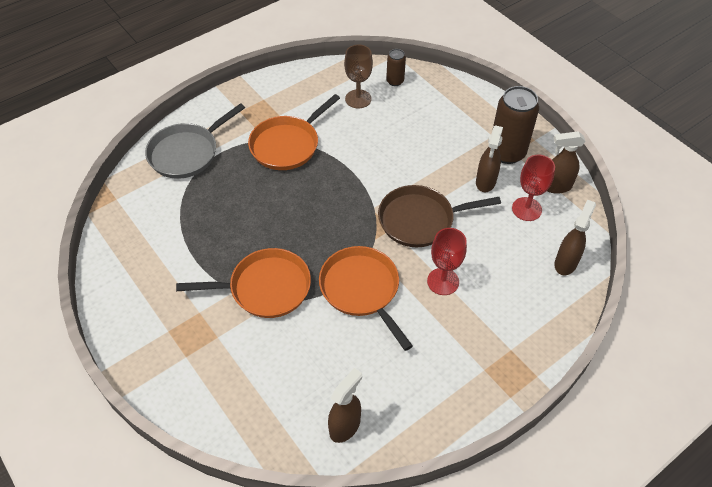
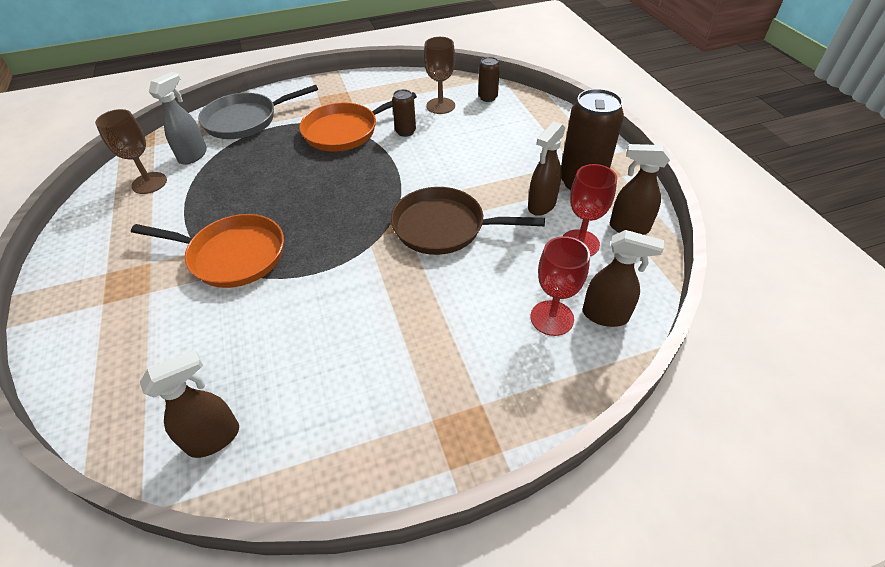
camera: 20 degrees right, 5 degrees down
orange pan [319,246,413,351] -> none
red goblet [427,228,467,295] -> red goblet moved to [530,236,590,336]
brown spray bottle [555,199,596,275] -> brown spray bottle turned 60 degrees clockwise [583,230,664,327]
none -> brown goblet [95,109,167,194]
none -> grey spray bottle [149,72,207,165]
none -> brown can [392,89,416,137]

